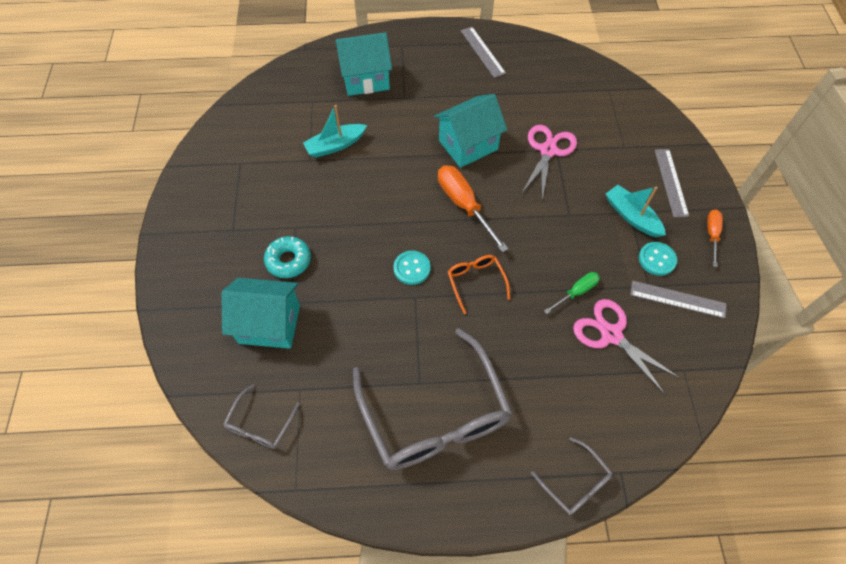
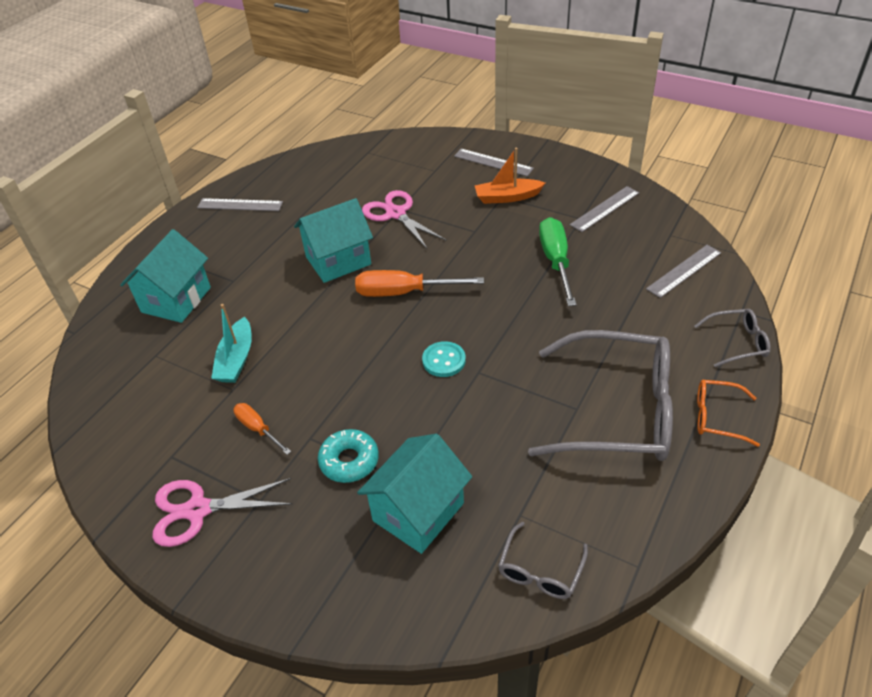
camera: 55 degrees left, 15 degrees down
grey glasses [223,384,300,449] -> grey glasses turned 60 degrees clockwise [498,522,588,599]
turquoise house [434,94,507,168] -> turquoise house turned 60 degrees clockwise [294,198,373,283]
orange glasses [448,255,510,314] -> orange glasses moved to [697,380,760,447]
green screwdriver [544,272,600,314] -> green screwdriver [539,217,576,306], size x1.75
pink scissors [573,299,680,395] -> pink scissors moved to [152,478,293,547]
turquoise boat [606,185,666,237] -> orange boat [475,148,545,204]
turquoise button [639,242,677,276] -> none
orange screwdriver [707,209,723,267] -> orange screwdriver moved to [234,403,291,455]
none -> grey ruler [646,245,721,298]

